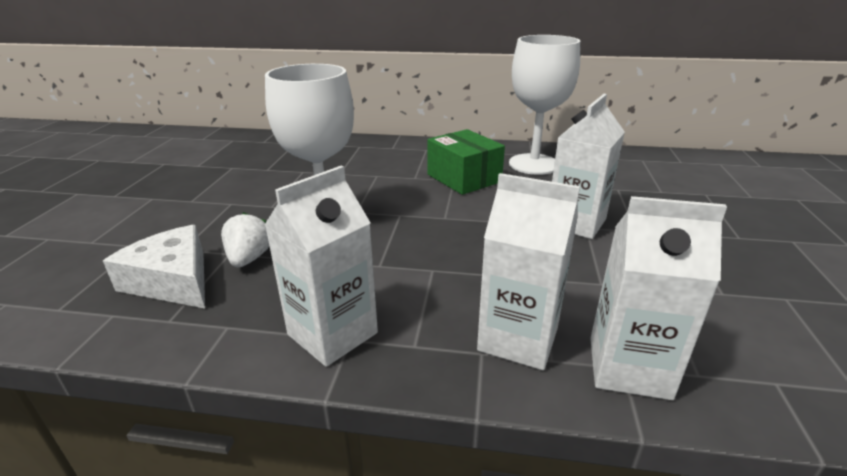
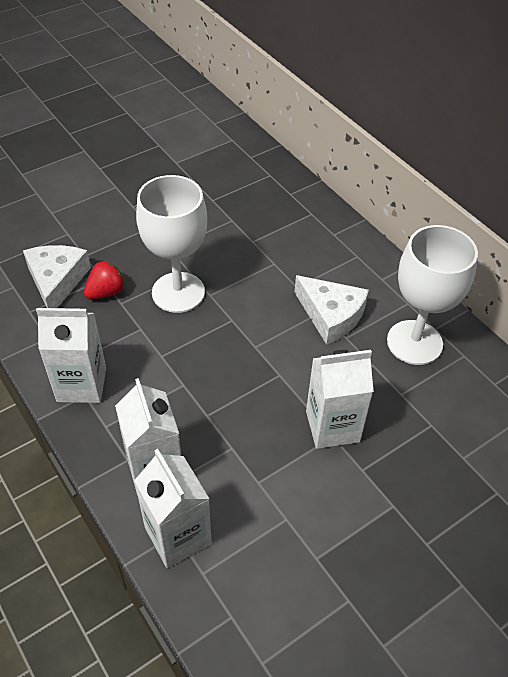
camera: 45 degrees right, 20 degrees up
white strawberry [221,212,269,267] -> red strawberry [84,260,126,299]
green box [427,129,505,195] -> white cheese [294,275,369,345]

